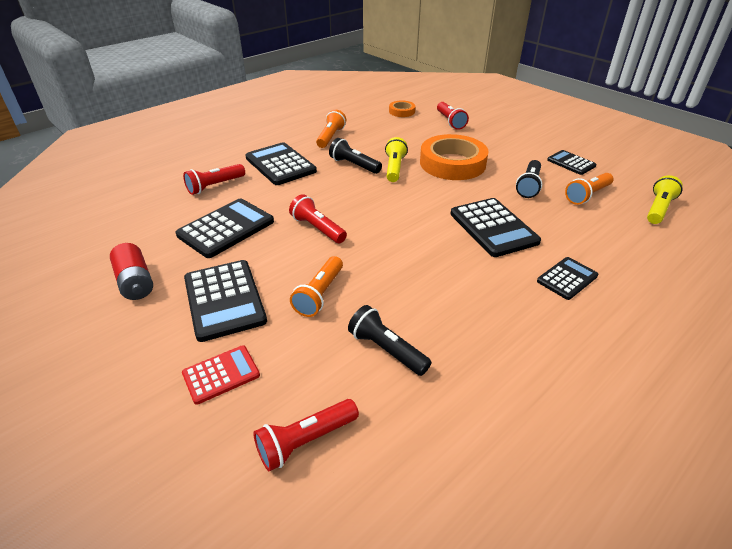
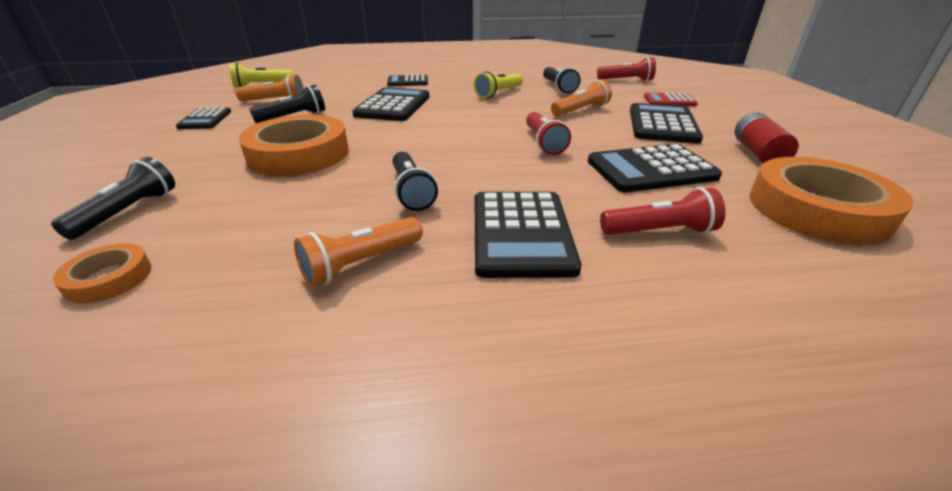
camera: 145 degrees left, 5 degrees down
yellow flashlight [385,137,408,182] -> yellow flashlight moved to [474,72,523,98]
red flashlight [437,102,469,130] -> black flashlight [51,157,175,240]
none -> orange tape [749,157,914,245]

